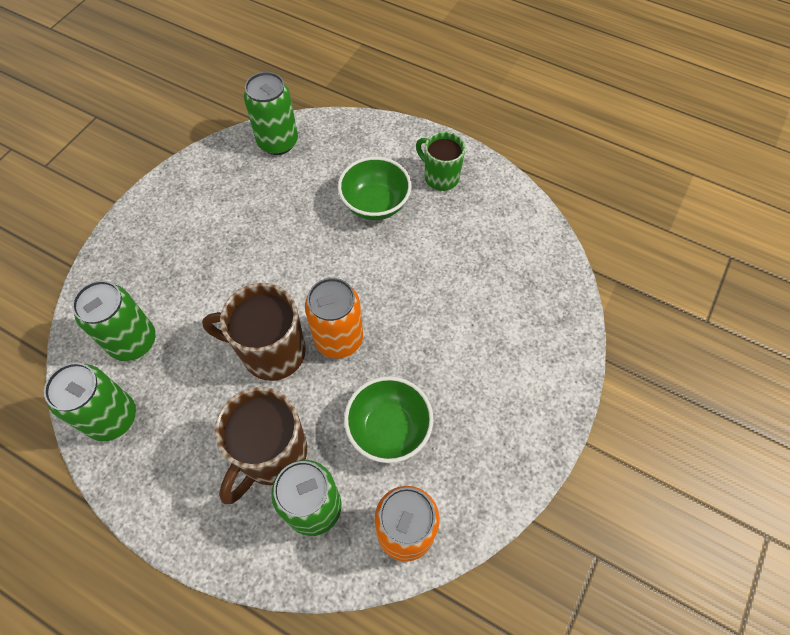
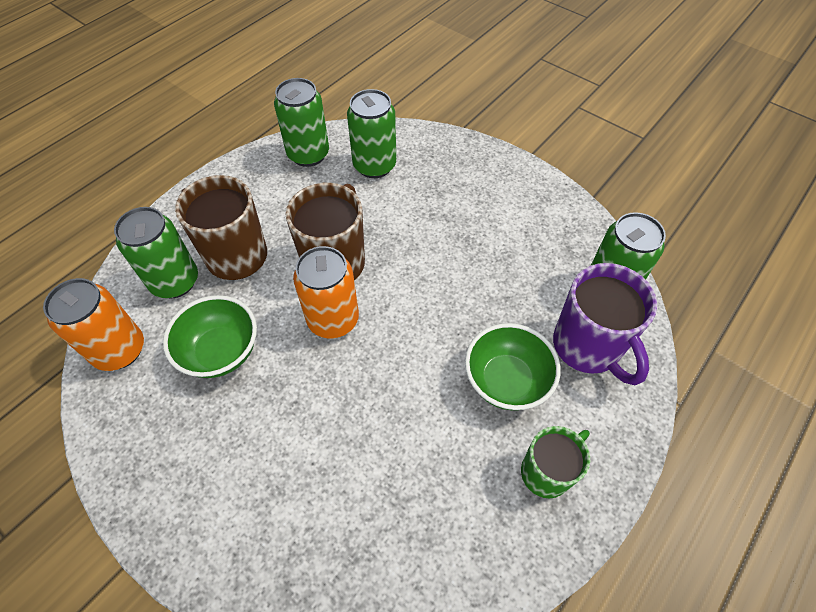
camera: 100 degrees right, 5 degrees down
none -> purple mug [553,263,657,385]

